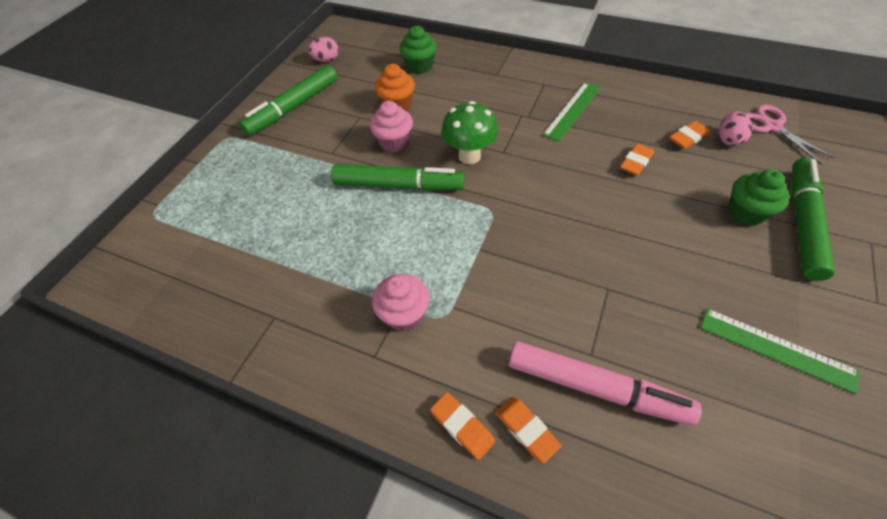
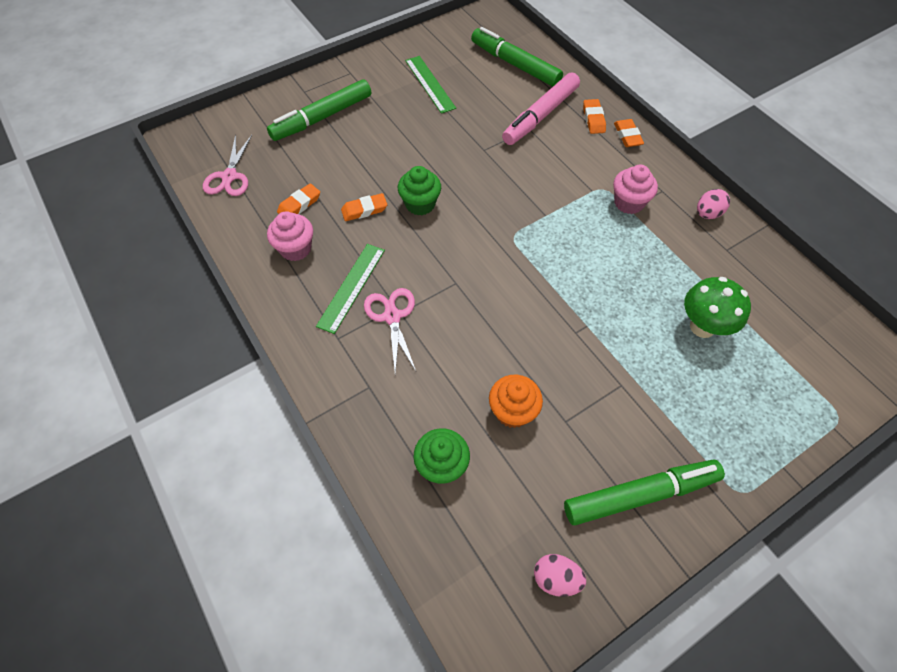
camera: 150 degrees left, 5 degrees up
green marker [331,164,465,191] -> green marker moved to [471,27,563,87]
pink cupcake [370,101,413,152] -> pink cupcake moved to [267,211,313,261]
green mushroom [441,101,498,164] -> green mushroom moved to [684,277,751,338]
pink marker [509,341,702,426] -> pink marker turned 105 degrees counterclockwise [502,72,580,145]
green ruler [543,82,600,142] -> green ruler turned 45 degrees counterclockwise [316,244,385,334]
orange eraser [669,121,711,149] -> orange eraser turned 45 degrees counterclockwise [277,183,320,214]
pink egg [719,112,753,146] -> pink egg moved to [697,189,730,219]
green cupcake [728,169,790,226] -> green cupcake moved to [398,166,441,215]
none -> pink scissors [364,288,416,373]

